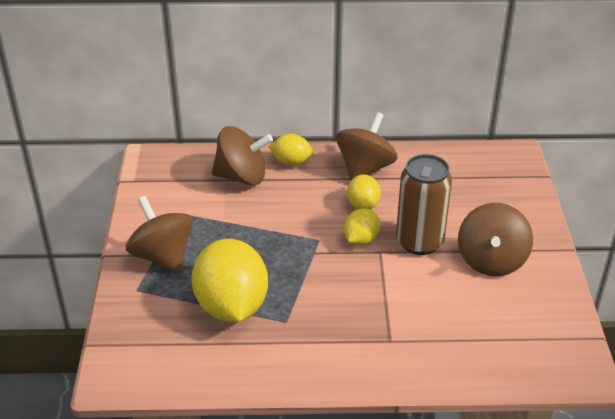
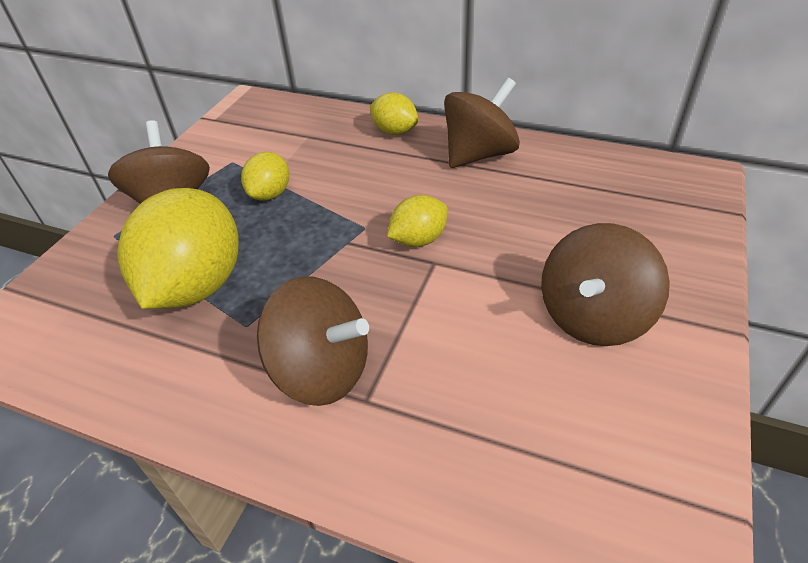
camera: 25 degrees right, 5 degrees up
brown spinning top [212,126,273,185] -> brown spinning top moved to [257,276,369,406]
yellow lemon [347,174,381,209] -> yellow lemon moved to [241,152,289,201]
brown can [396,154,452,255] -> none

